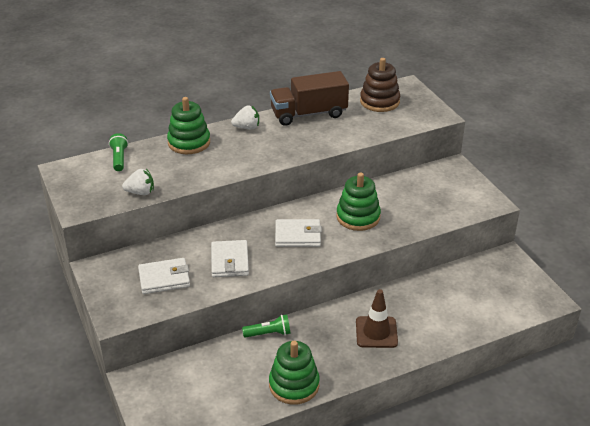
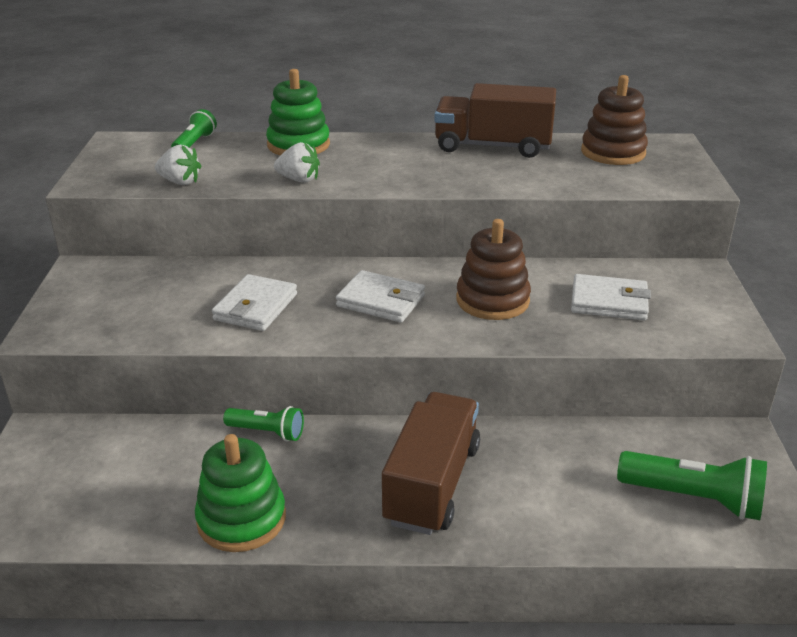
camera: 25 degrees right, 5 degrees down
white wallet [138,258,190,294] -> white wallet moved to [571,274,651,321]
white strawberry [231,106,259,129] -> white strawberry moved to [274,142,320,183]
green stacking toy [336,172,381,231] -> brown stacking toy [456,219,531,320]
brown traffic cone [356,289,398,348] -> brown truck [382,392,480,535]
none -> green flashlight [617,451,767,520]

